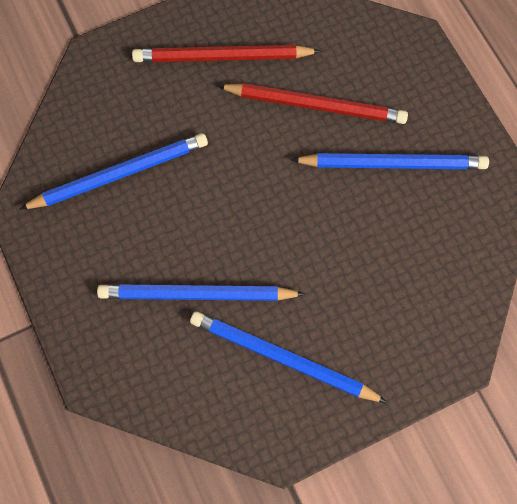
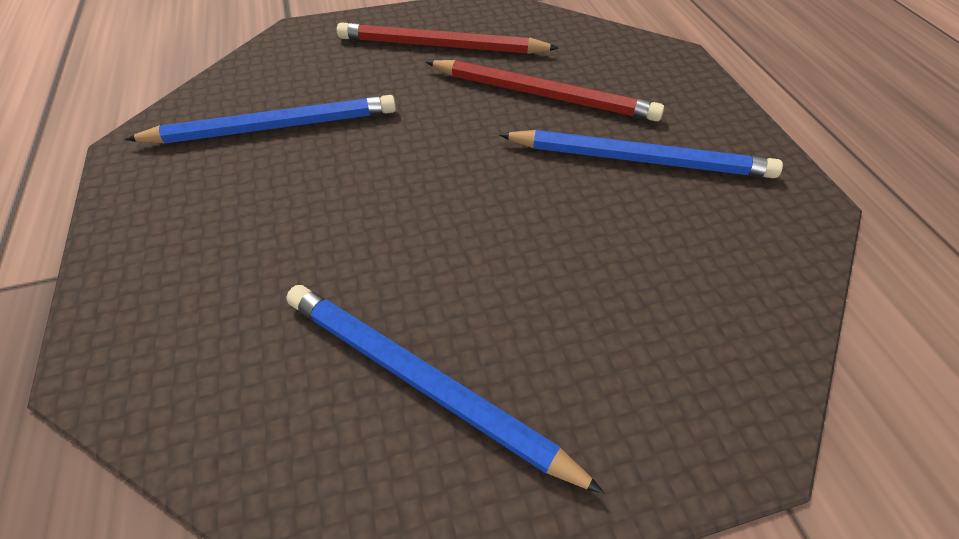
camera: 10 degrees right, 20 degrees down
blue pencil [97,284,305,301] -> none

